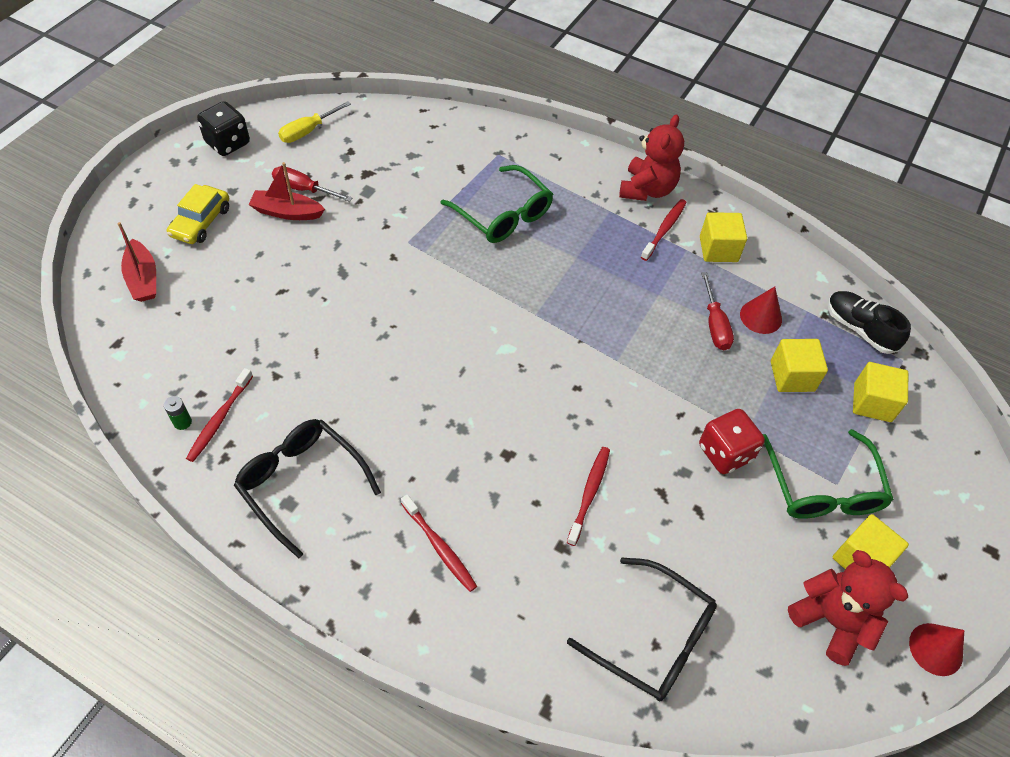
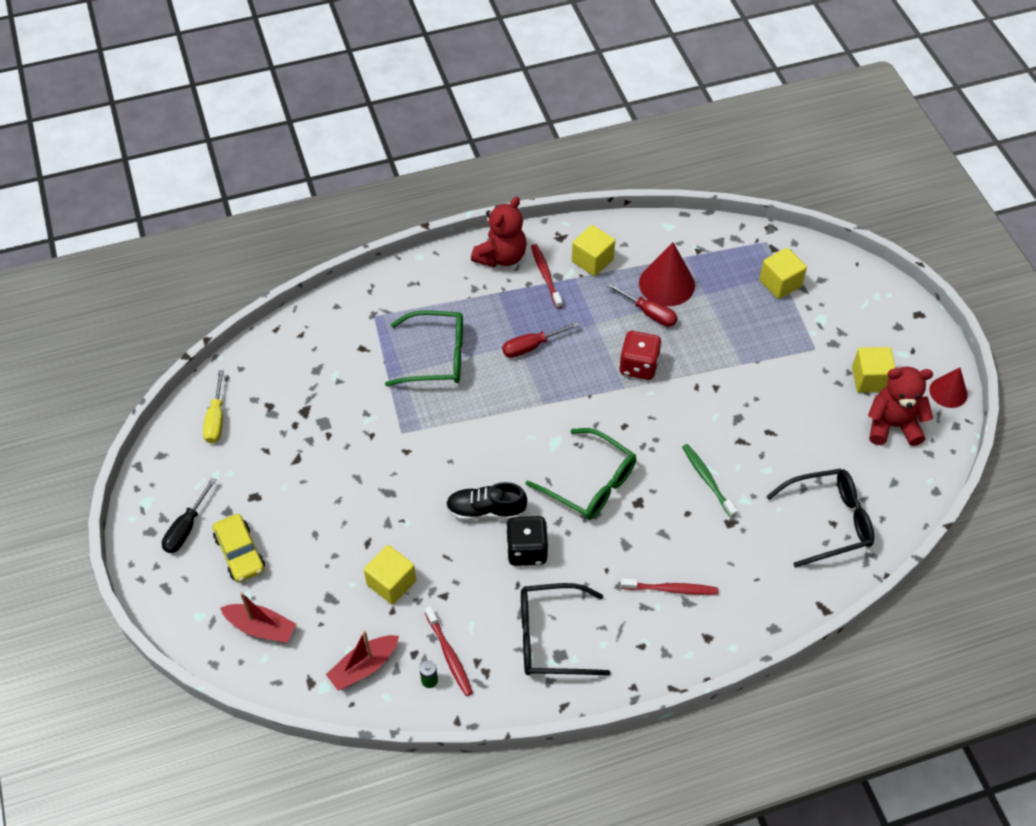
camera: 45 degrees left, 0 degrees up
black dice [197,101,250,156] -> black dice moved to [506,516,548,566]
red boat [248,162,325,220] -> red boat moved to [326,630,399,691]
red screwdriver [272,166,352,202] -> red screwdriver moved to [502,322,579,358]
red toothbrush [567,447,610,546] -> green toothbrush [682,444,737,518]
red teddy bear [619,114,684,201] -> red teddy bear turned 60 degrees clockwise [471,197,527,268]
red dice [699,409,765,474] -> red dice moved to [619,331,662,380]
red cone [740,286,782,334] -> red cone [639,242,695,306], size x1.57
green glasses [763,429,894,519] -> green glasses moved to [525,428,636,520]
yellow cube [771,339,828,392] -> yellow cube moved to [364,545,416,605]
black shoe [828,291,911,354] -> black shoe moved to [446,482,527,521]
none -> black screwdriver [162,478,216,553]

